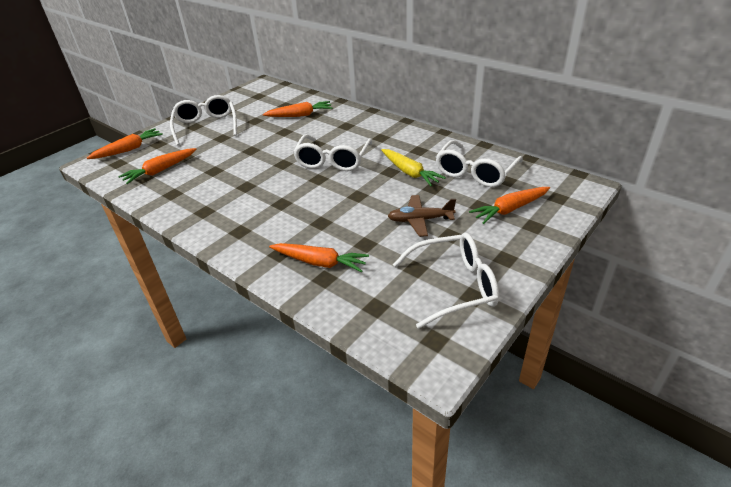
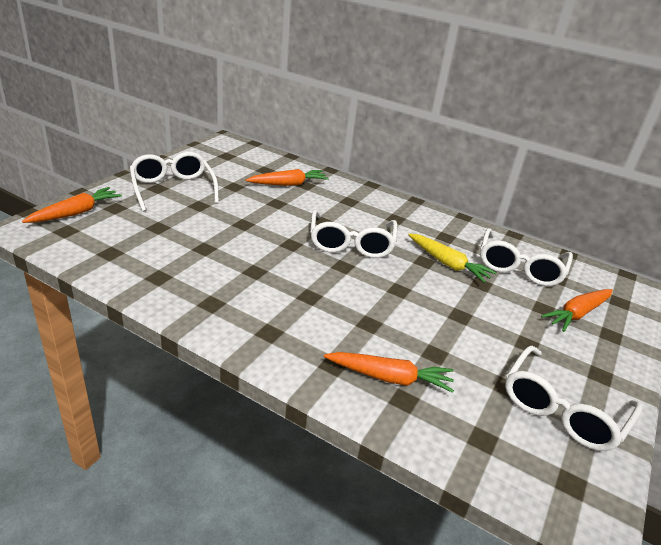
camera: 15 degrees left, 5 degrees down
orange carrot [118,148,197,184] -> none
brown plane [388,195,456,237] -> none
white glasses [393,233,499,329] -> white glasses turned 150 degrees clockwise [505,346,642,451]

